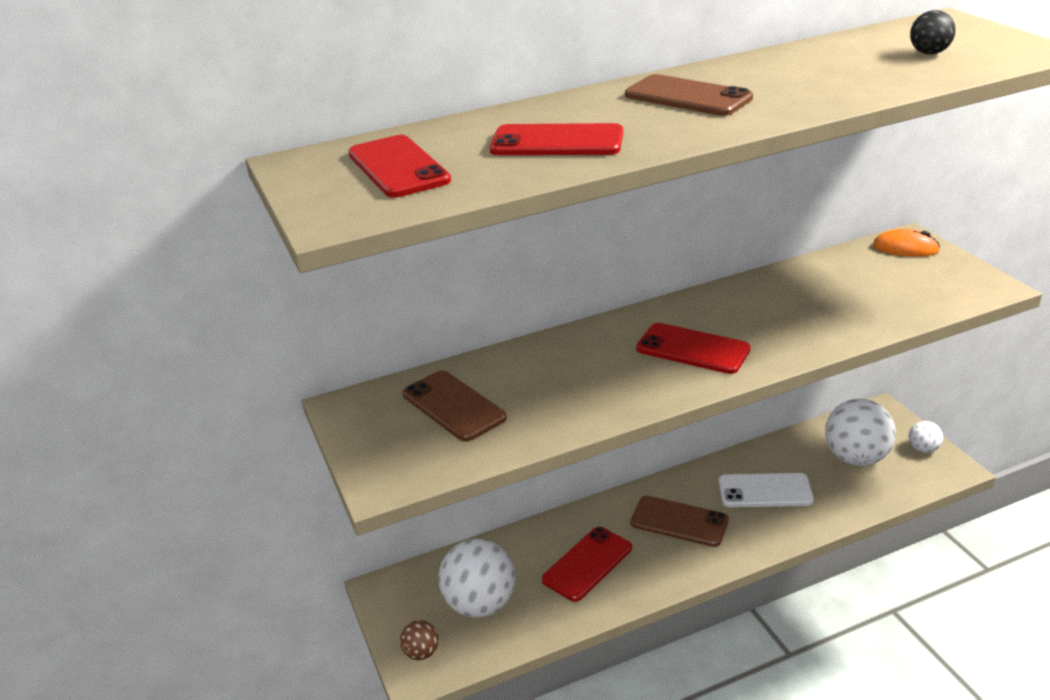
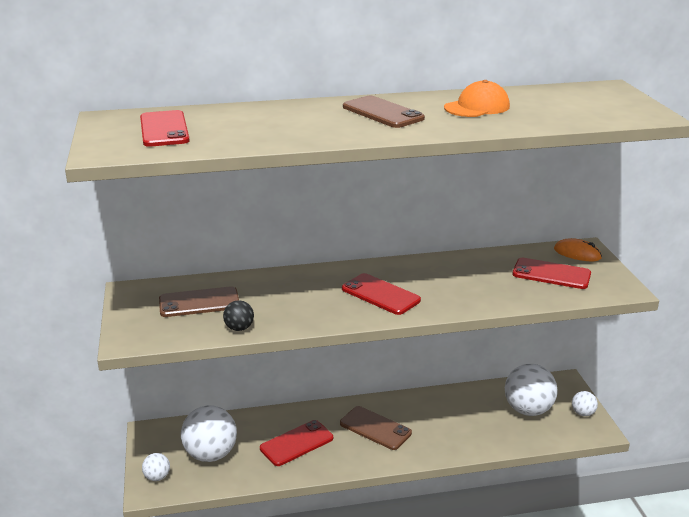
camera: 10 degrees right, 5 degrees down
brown ball [400,620,439,660] -> white ball [142,453,170,481]
brown phone [403,371,507,442] -> brown phone turned 75 degrees counterclockwise [159,286,239,317]
red phone [490,123,623,155] -> red phone moved to [513,258,591,289]
white phone [719,473,814,507] -> none
black ball [910,10,956,54] -> black ball moved to [223,300,254,331]
none -> orange cap [444,80,510,117]

